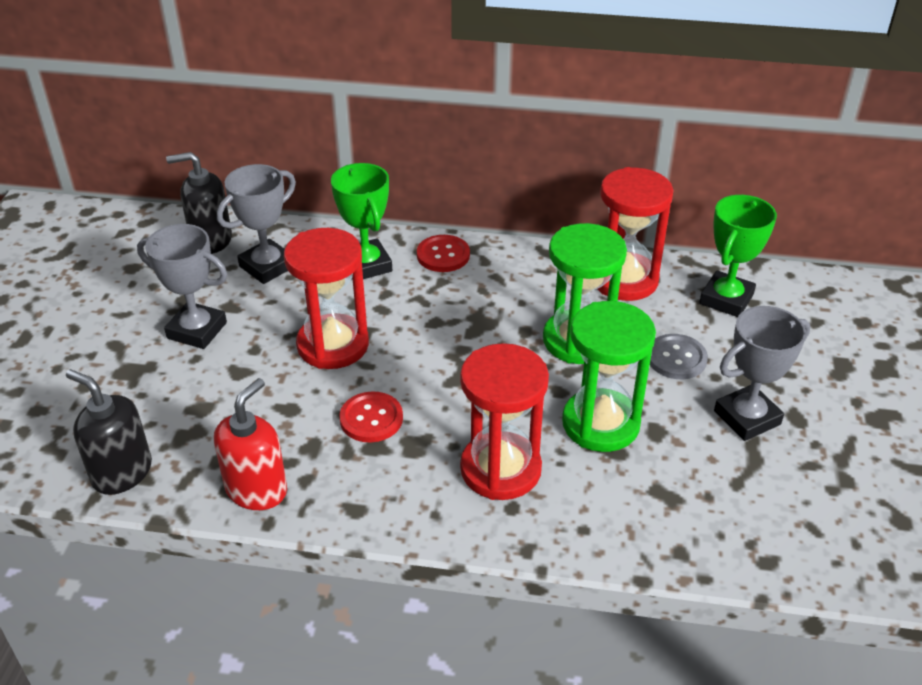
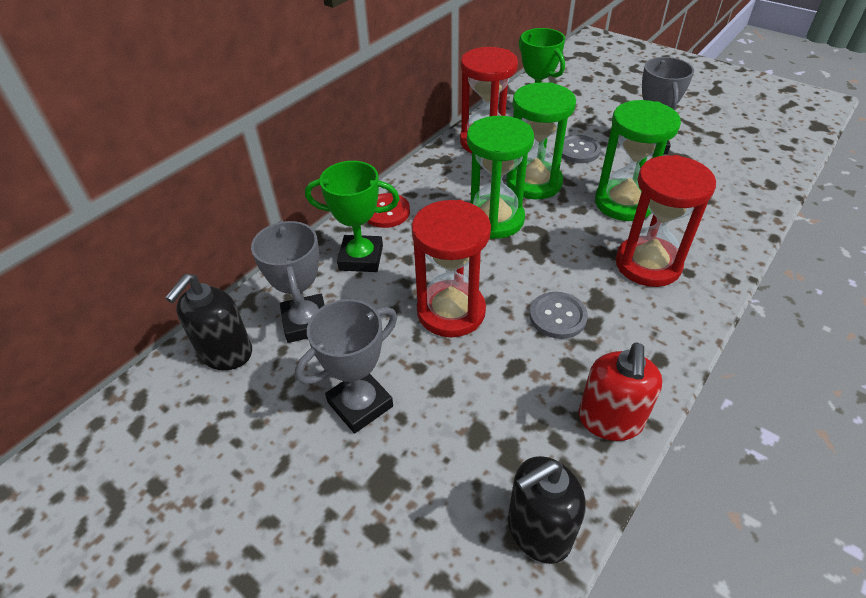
camera: 60 degrees left, 5 degrees up
red soap dispenser [214,378,287,510] -> red soap dispenser turned 135 degrees counterclockwise [578,342,663,441]
red button [339,391,403,443] -> grey button [530,292,588,339]
none -> green hourglass [467,116,534,239]

